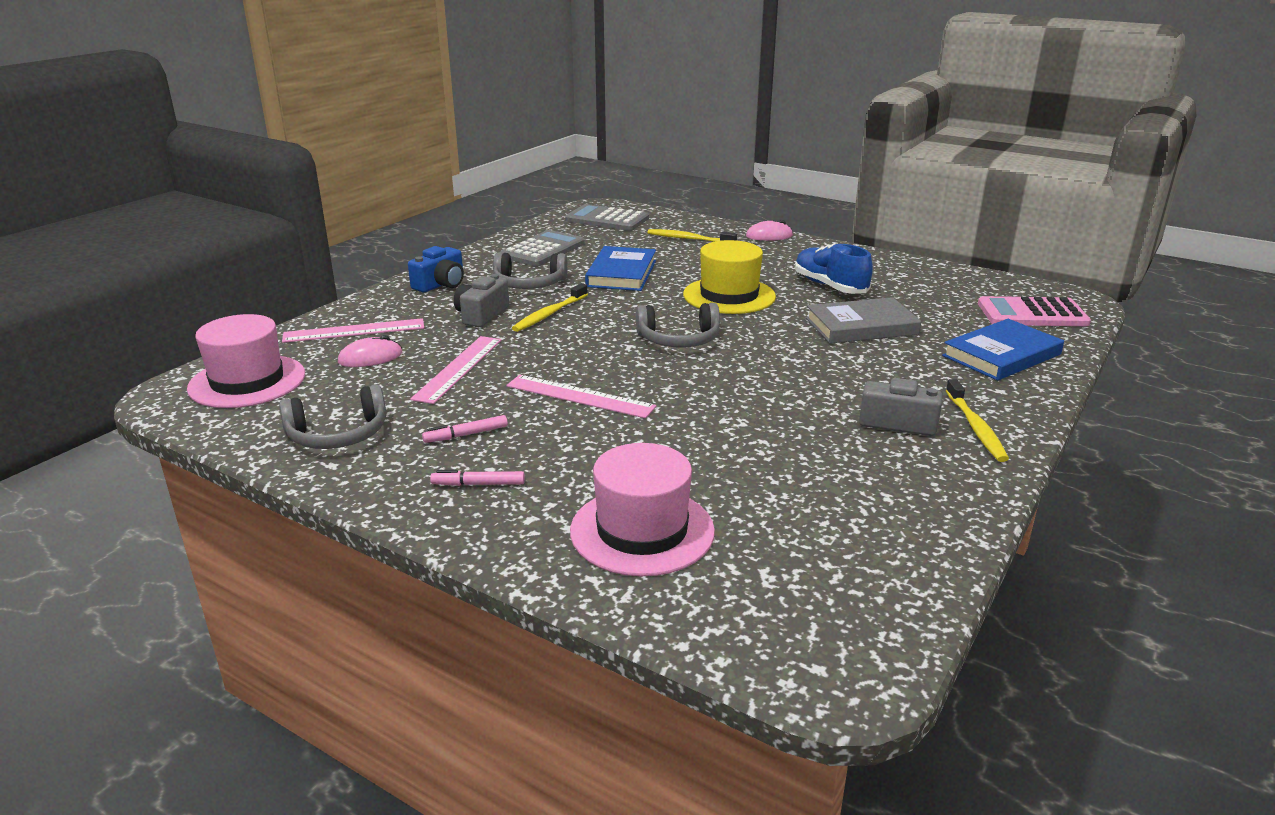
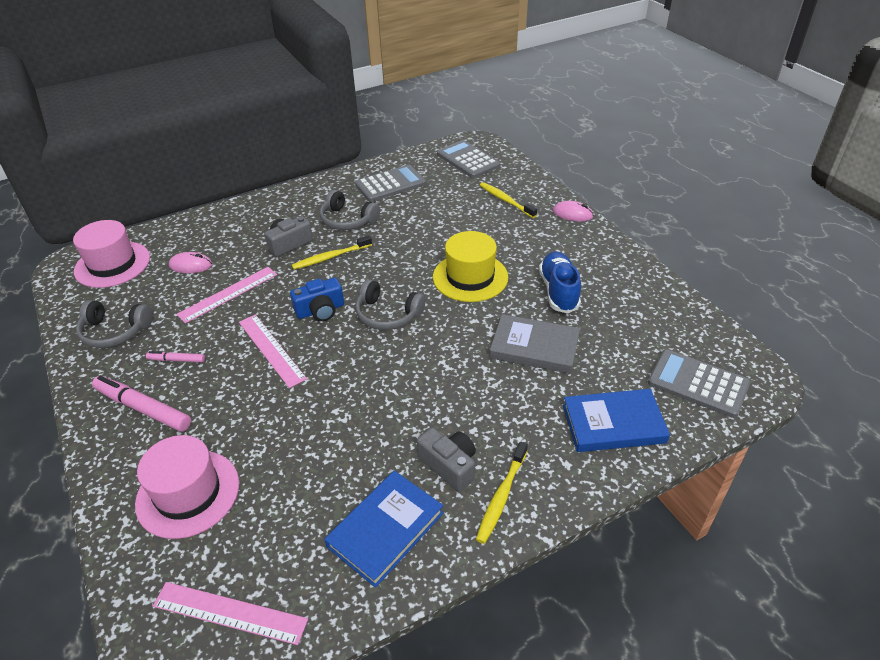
camera: 30 degrees right, 15 degrees up
pink ruler [282,318,424,343] -> pink ruler moved to [153,582,308,645]
blue camera [408,246,464,292] -> blue camera moved to [290,278,344,321]
pink marker [430,470,525,486] -> pink marker [92,376,191,432], size x1.93
blue book [585,246,656,291] -> blue book moved to [324,471,444,588]
pink calculator [978,296,1091,326] -> grey calculator [648,349,750,418]

